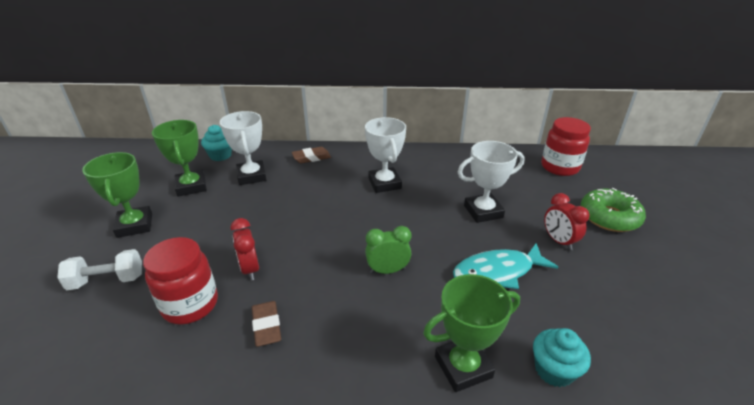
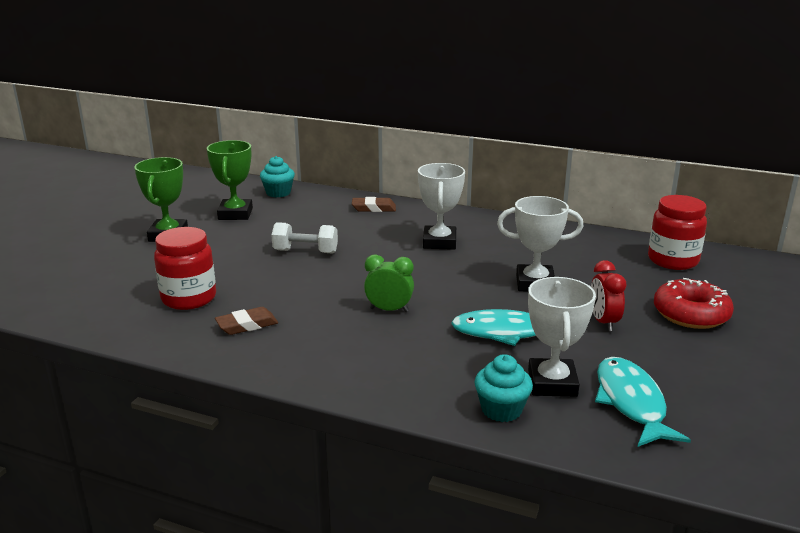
camera: 20 degrees right, 10 degrees down
white dumbbell [57,249,142,290] -> white dumbbell moved to [271,222,338,253]
white trophy [220,111,266,185] -> white trophy moved to [528,277,596,397]
red clock [231,218,259,281] -> none
brown eraser [252,301,281,347] -> brown eraser turned 60 degrees clockwise [215,307,278,335]
green trophy [423,274,520,392] -> none
green donut [580,188,646,232] -> red donut [654,278,734,329]
none -> turquoise fish [595,357,691,447]

